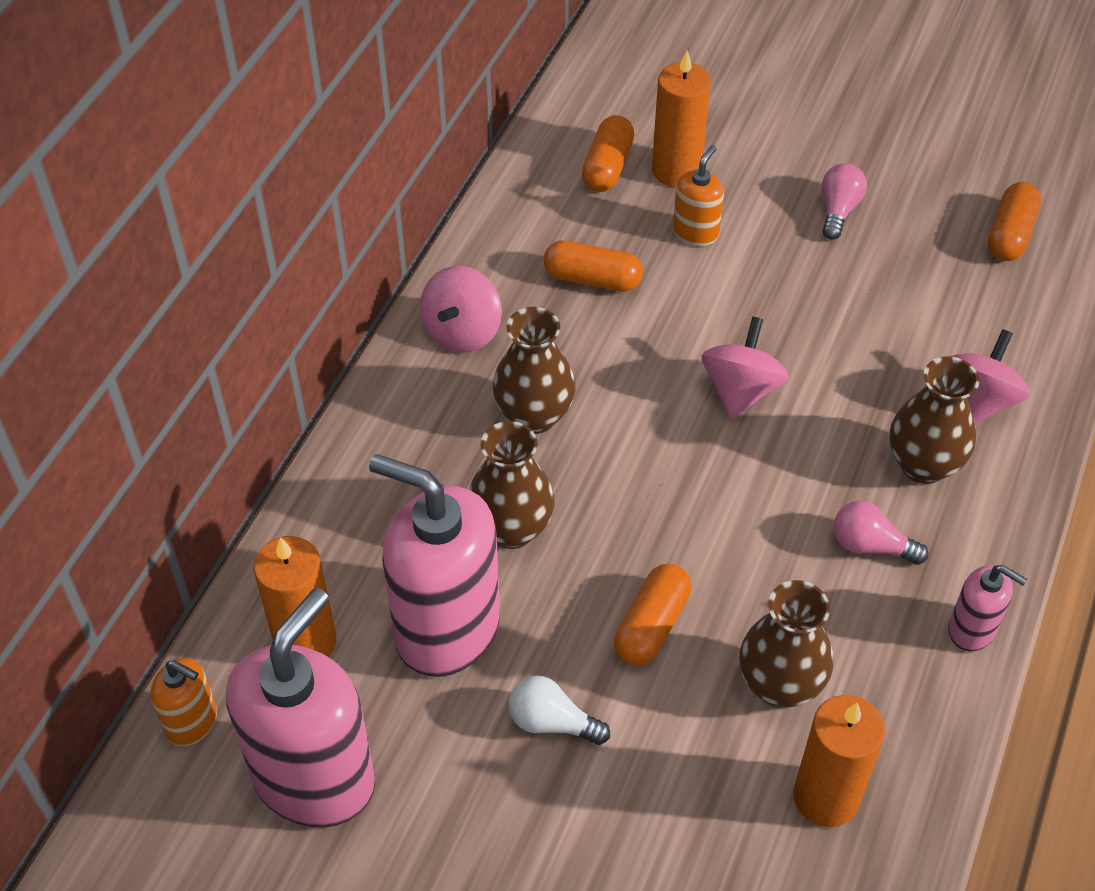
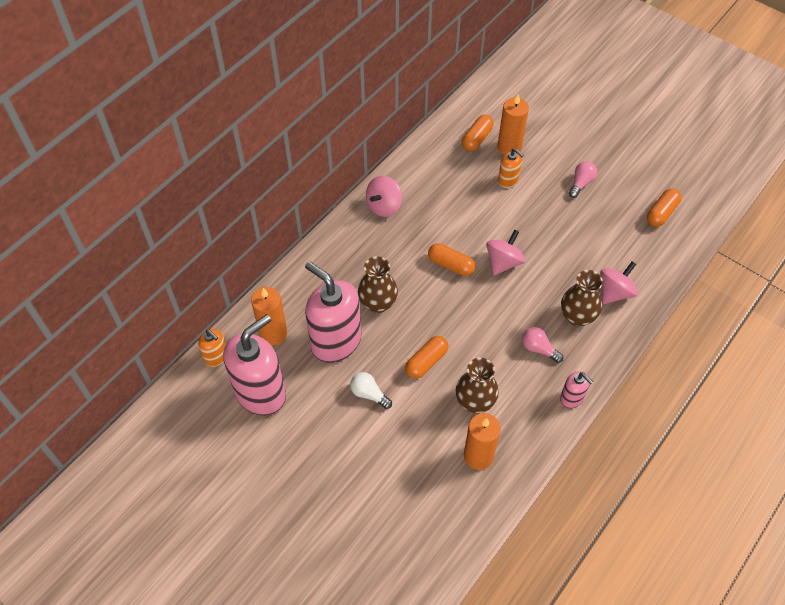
camera: 15 degrees right, 5 degrees up
brown vase [493,307,575,434] -> none
orange capsule [543,241,643,292] -> orange capsule moved to [428,243,475,276]
orange soap dispenser [673,145,724,246] -> orange soap dispenser turned 90 degrees clockwise [498,148,524,188]

